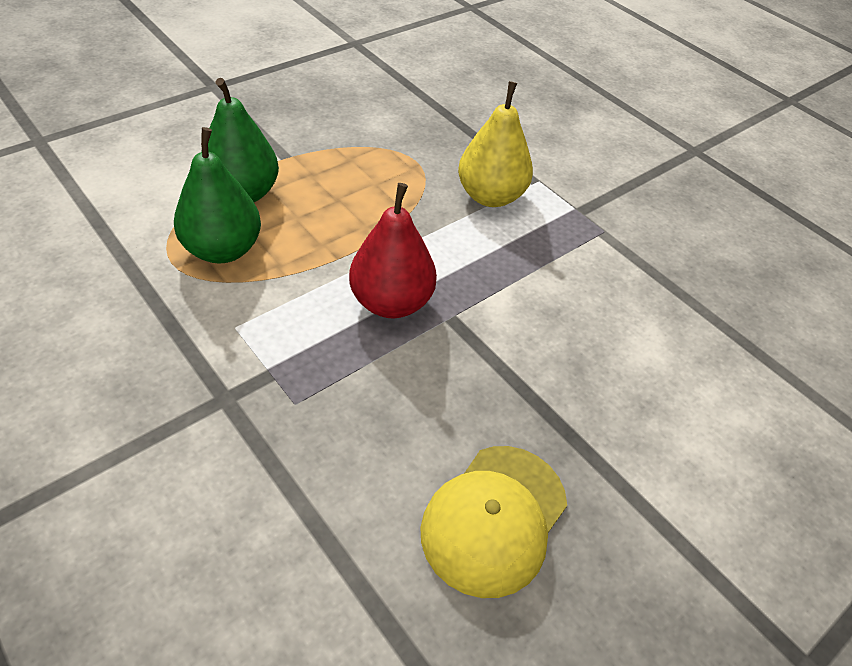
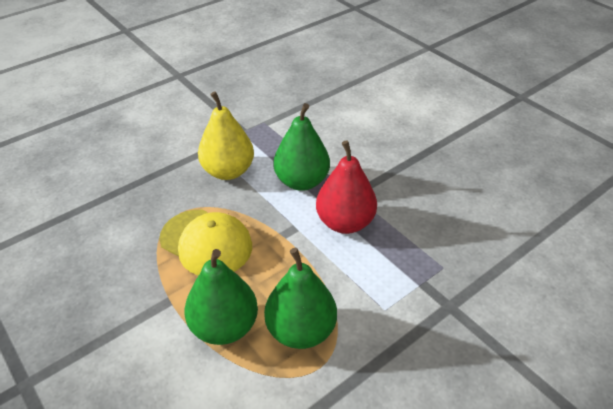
camera: 85 degrees left, 5 degrees down
yellow cap [420,446,567,598] -> yellow cap moved to [159,210,252,276]
none -> green pear [273,103,330,191]

